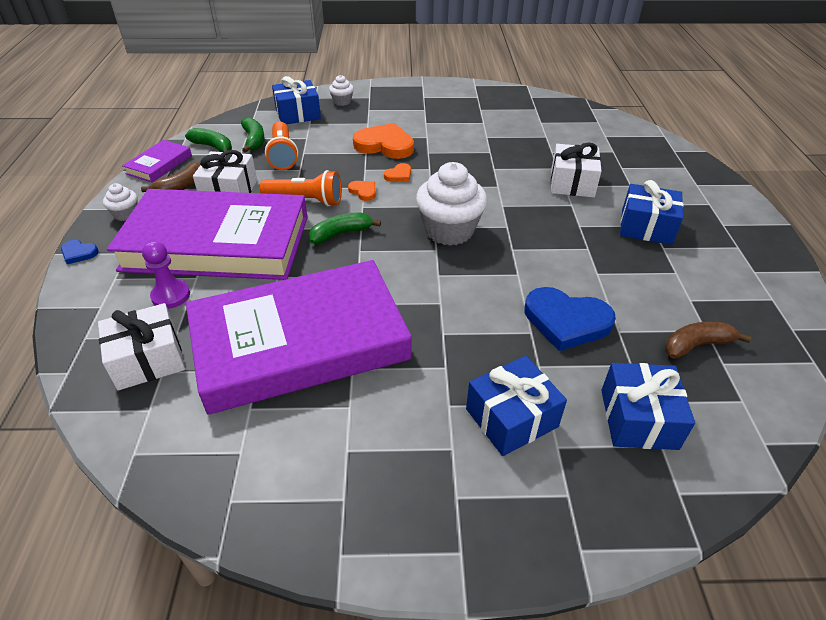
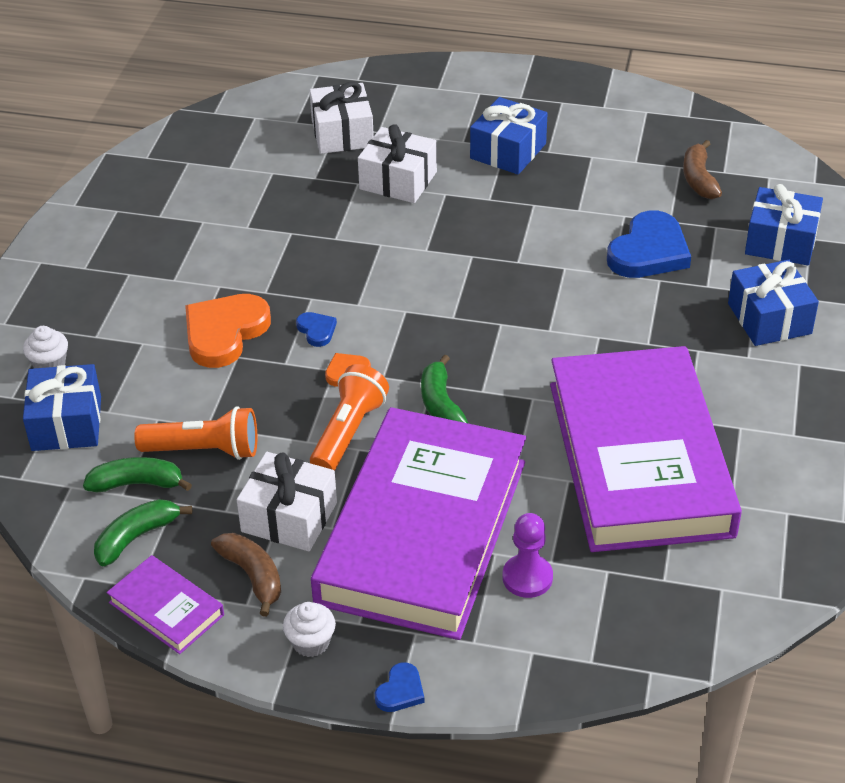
camera: 75 degrees left, 0 degrees up
white gift [98,303,185,390] -> white gift moved to [309,82,374,154]
orange heart [384,163,411,182] -> blue heart [296,312,337,347]
white cupcake [416,162,487,246] -> none

